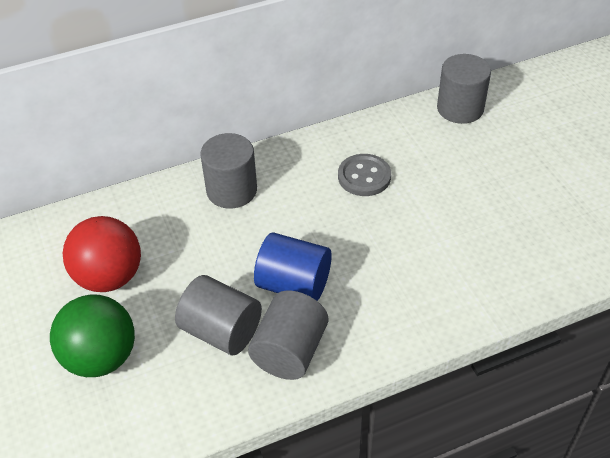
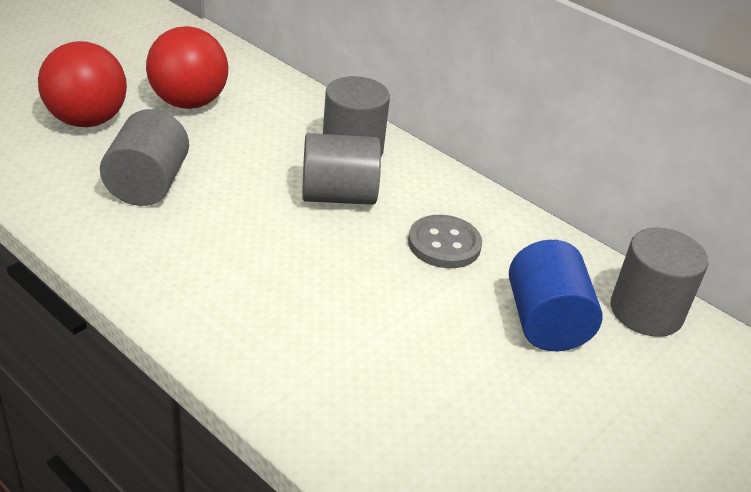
camera: 60 degrees right, 10 degrees down
green ball [50,294,135,377] -> red ball [38,41,127,127]
grey cylinder [248,291,328,380] -> grey cylinder moved to [302,133,381,205]
blue cylinder [254,232,332,301] -> blue cylinder moved to [509,240,603,351]

